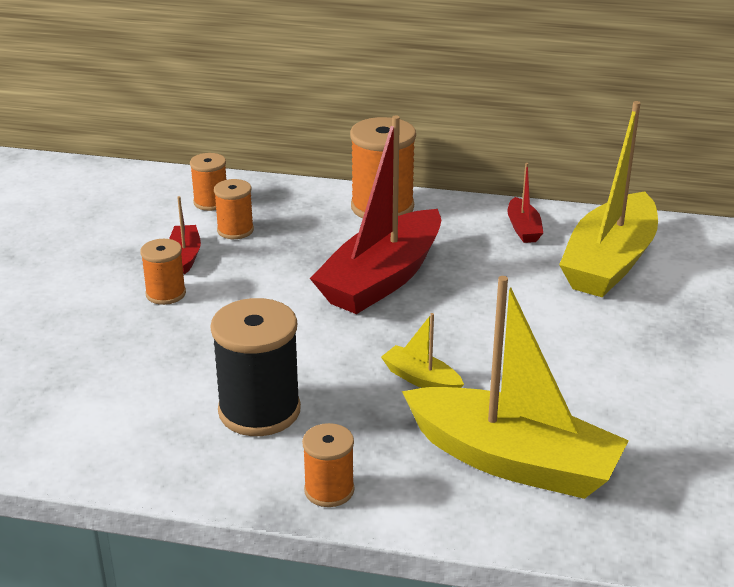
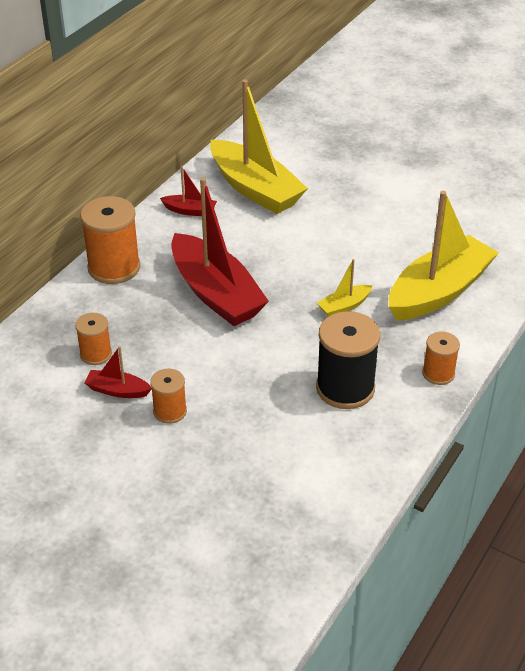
camera: 70 degrees left, 10 degrees up
orange spool [190,153,227,211] -> none

